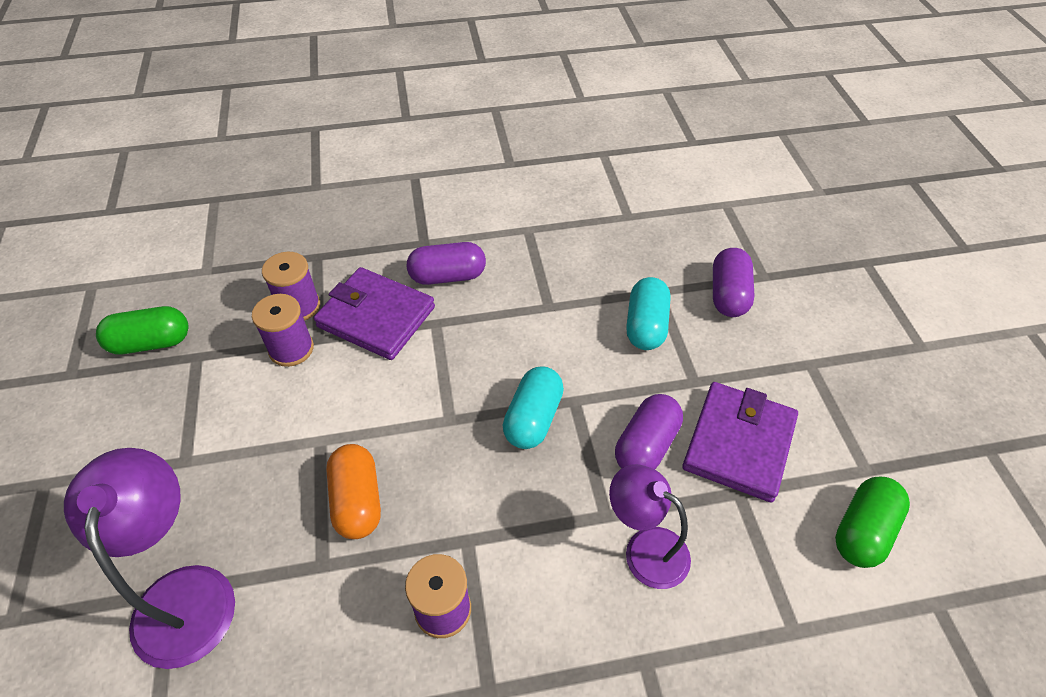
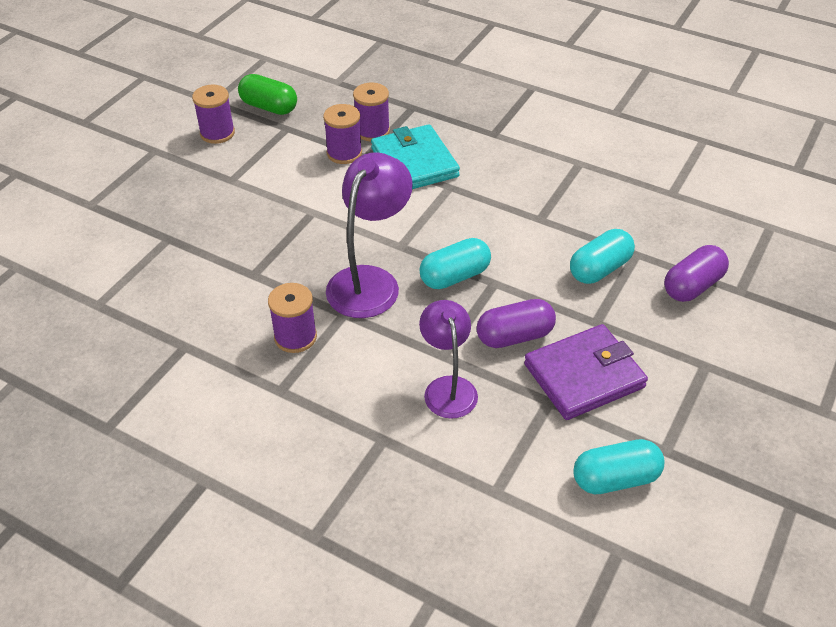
camera: 40 degrees right, 5 degrees down
purple lamp [64,448,235,669] -> purple lamp moved to [326,152,413,318]
purple wallet [314,267,435,360] -> turquoise wallet [371,124,460,189]
orange capsule [326,444,381,539] -> none
purple capsule [407,242,486,285] -> none
green capsule [835,477,910,568] -> turquoise capsule [573,439,664,494]
none -> purple spool [192,85,235,144]

